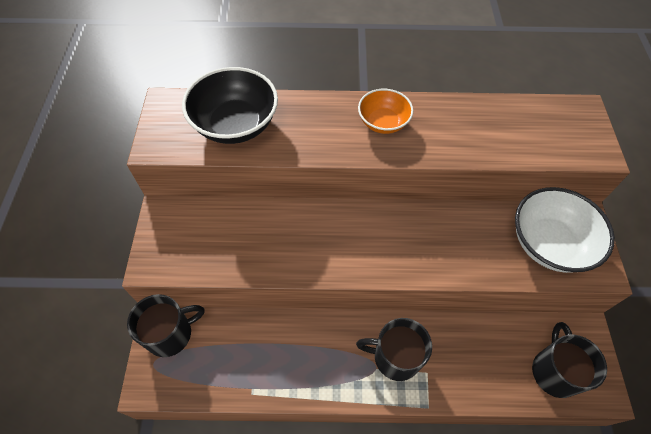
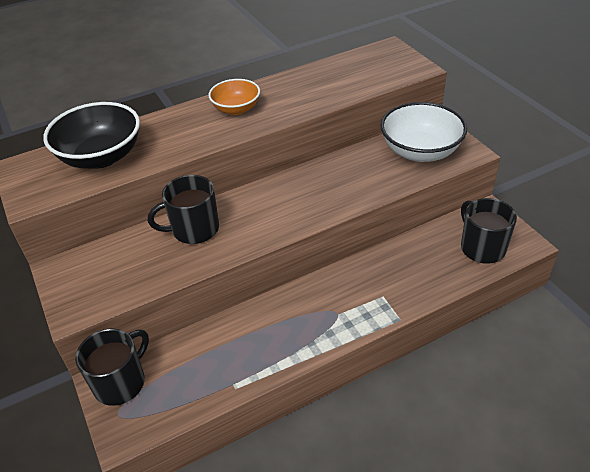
camera: 25 degrees left, 15 degrees down
black mug [356,318,432,381] -> black mug moved to [148,175,219,244]

